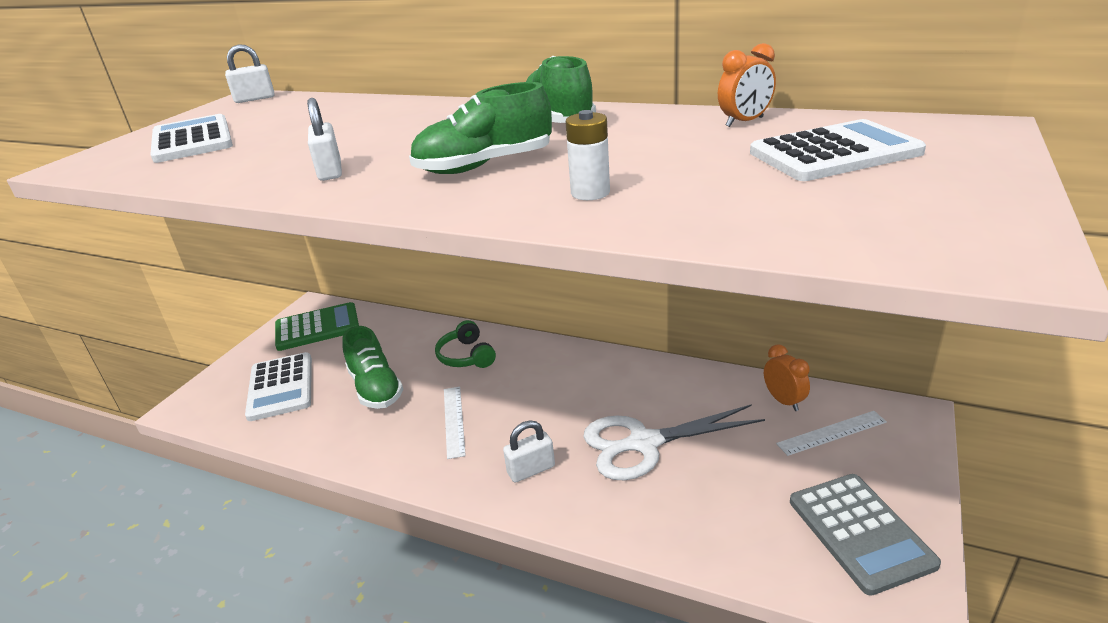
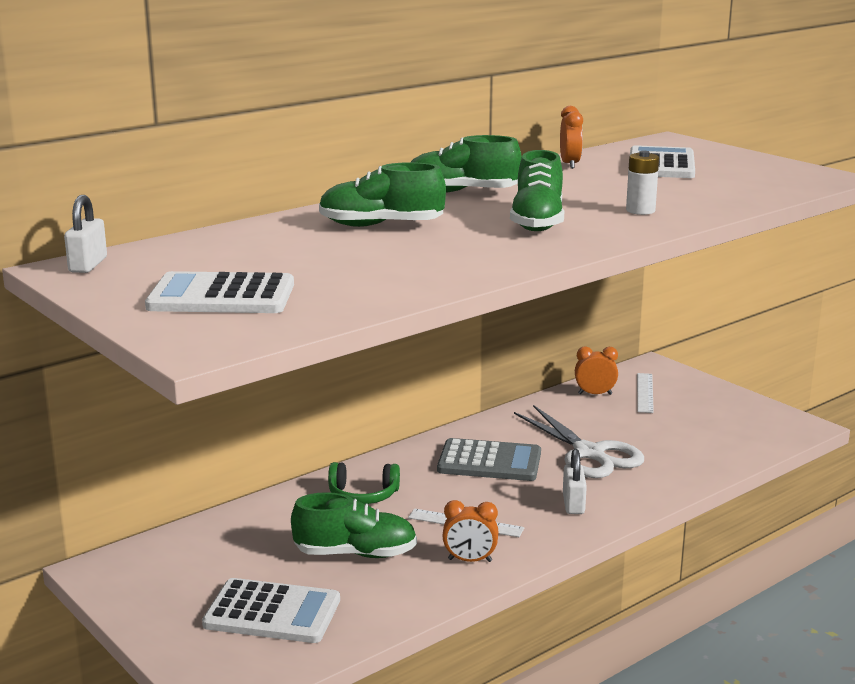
camera: 65 degrees left, 10 degrees down
green calculator [275,302,359,351] -> none
white padlock [307,98,342,181] -> none
white scissors [583,404,765,480] -> white scissors turned 45 degrees counterclockwise [514,405,644,478]
grey calculator [790,474,941,595] -> grey calculator moved to [437,438,541,481]
none -> green shoe [319,162,446,227]
none -> orange clock [442,500,499,562]

